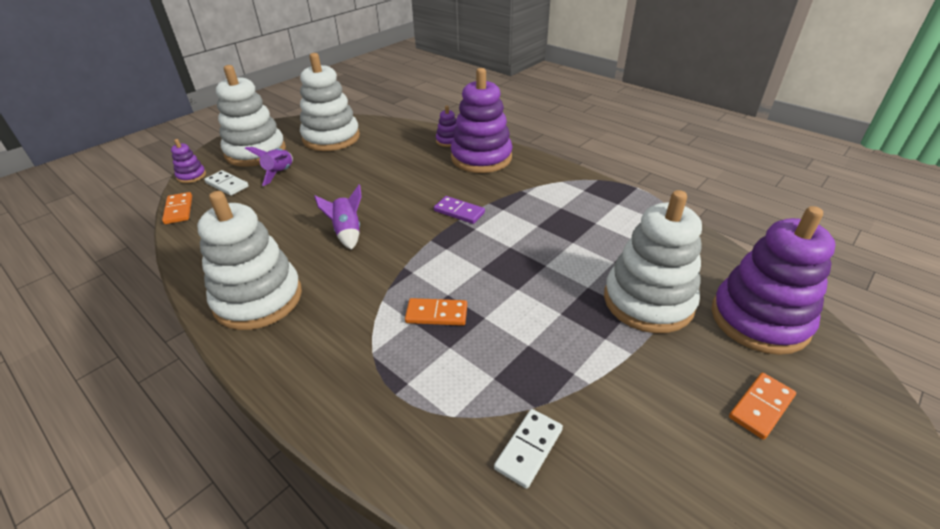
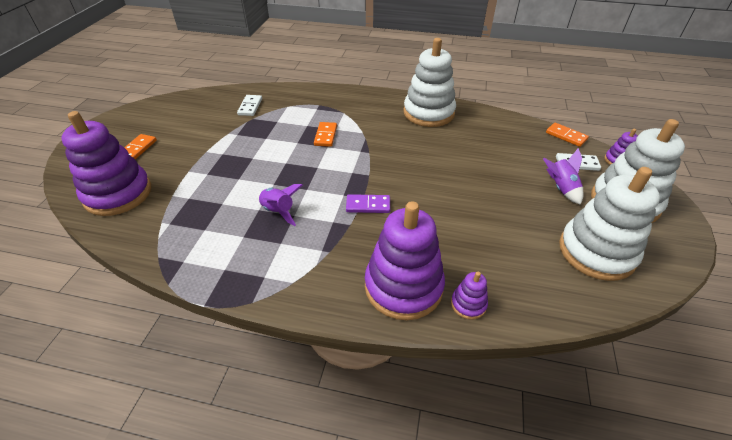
camera: 150 degrees right, 5 degrees up
purple rocket [314,185,362,250] -> purple rocket moved to [258,184,303,226]
orange domino [405,298,467,326] -> orange domino turned 60 degrees counterclockwise [314,122,337,147]
white stacking toy [604,190,702,333] -> none

